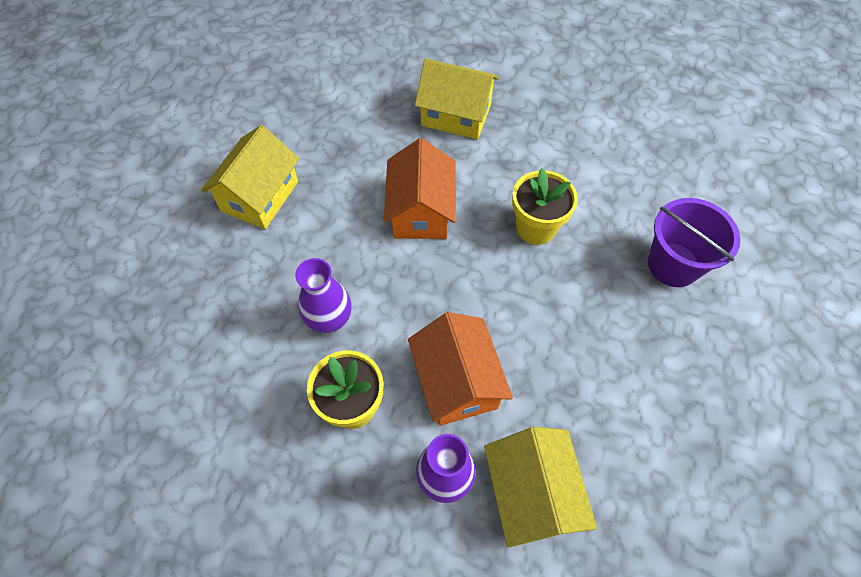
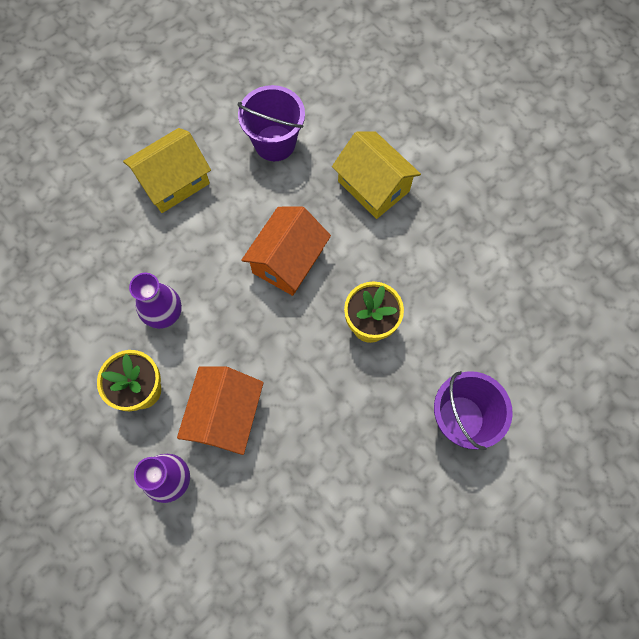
camera: 30 degrees right, 10 degrees up
yellow house [484,427,597,547] -> none
none -> purple bucket [238,85,305,161]

